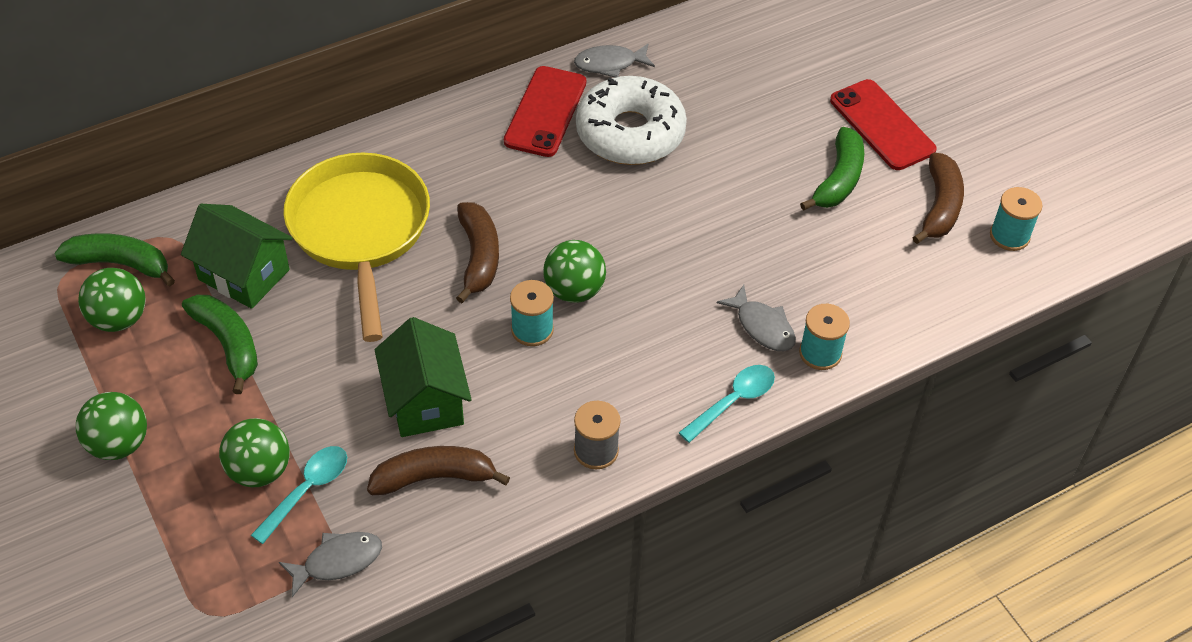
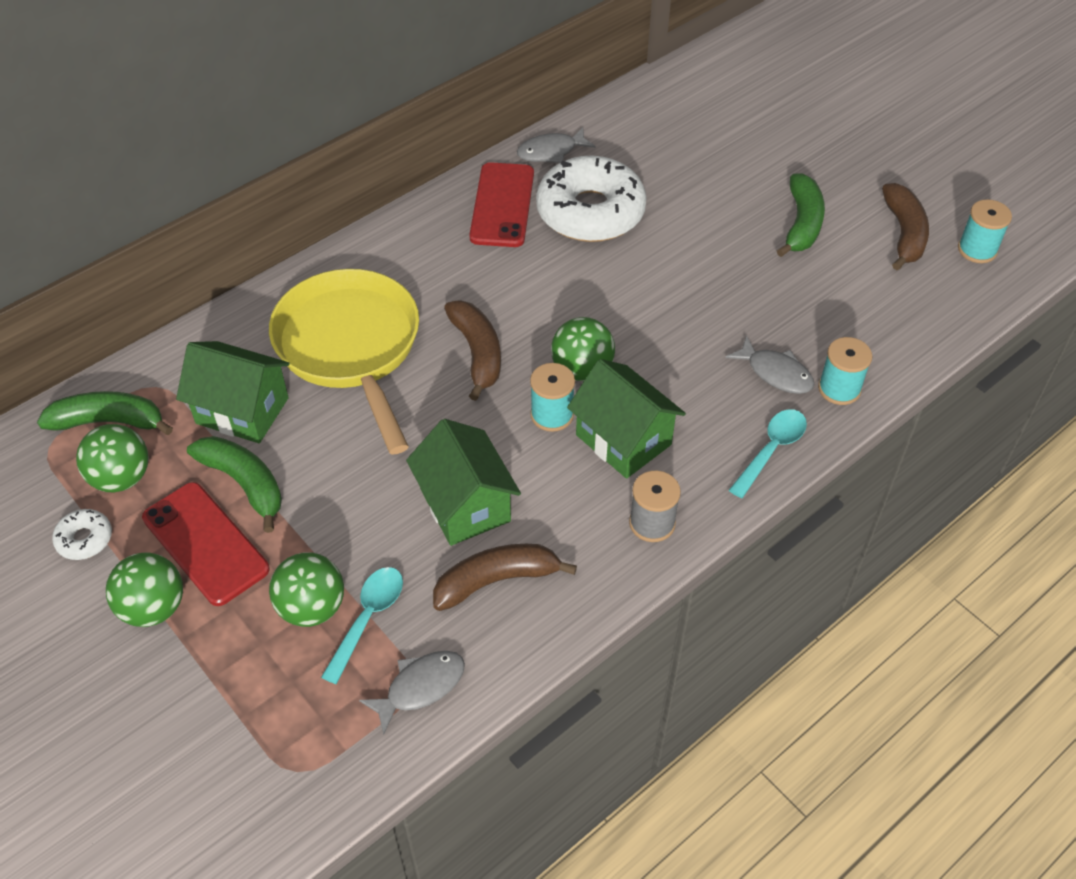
camera: 10 degrees left, 0 degrees up
red phone [830,79,937,170] -> red phone moved to [142,482,269,606]
none -> white donut [52,509,112,560]
none -> green house [567,359,686,479]

